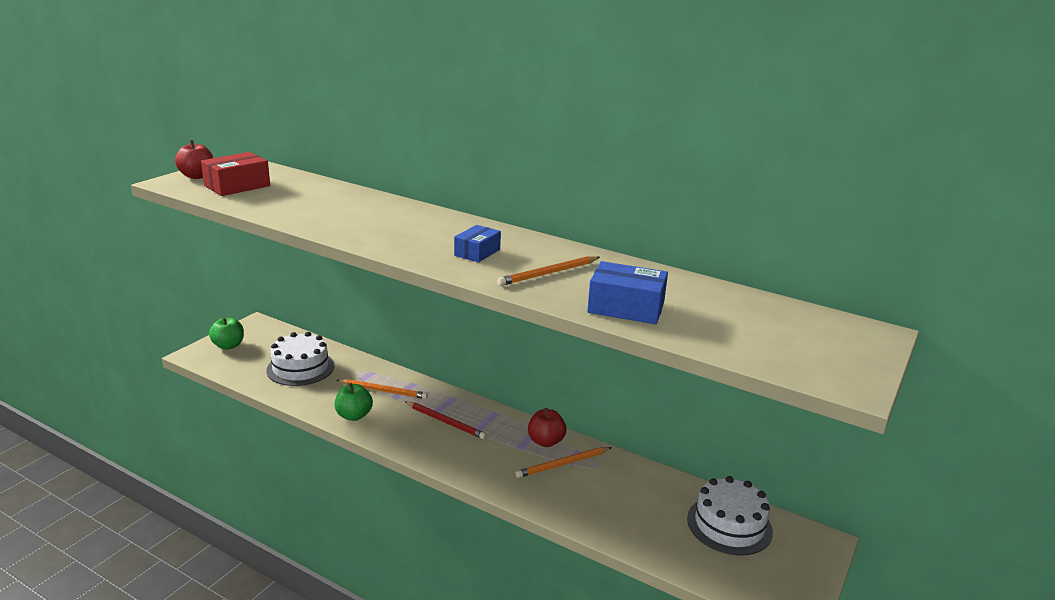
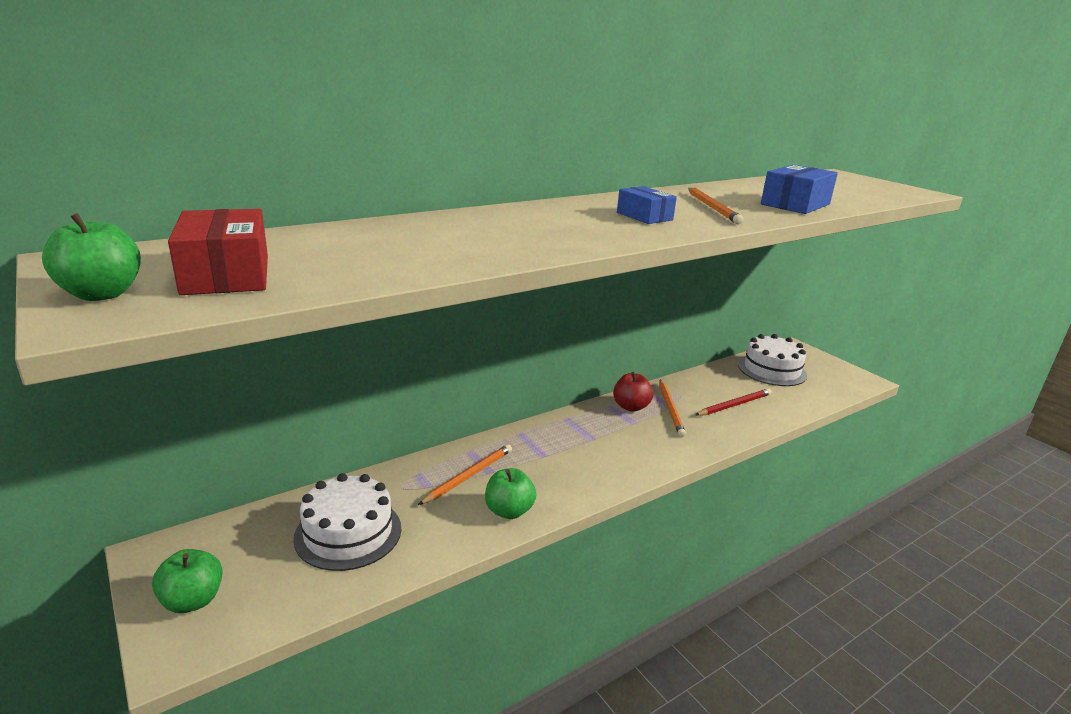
camera: 65 degrees left, 0 degrees up
red apple [175,140,213,179] -> green apple [42,213,141,301]
red pencil [404,401,487,439] -> red pencil moved to [695,388,772,416]

